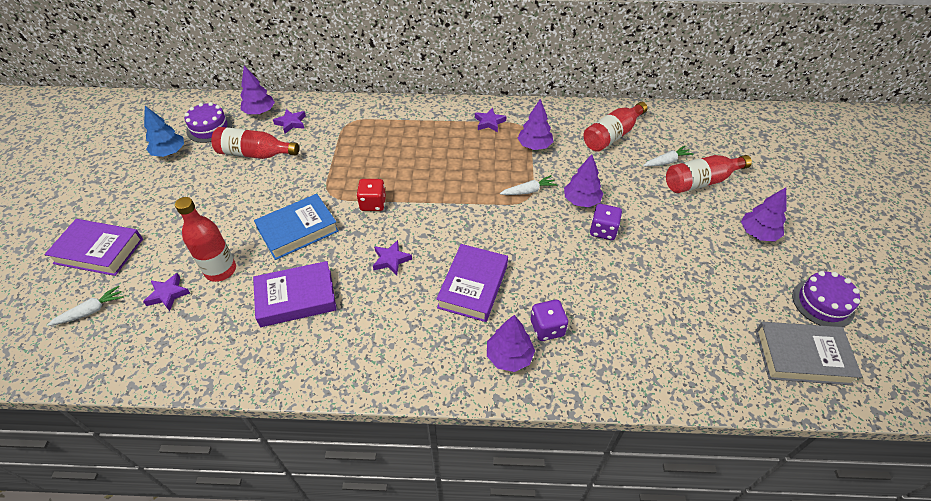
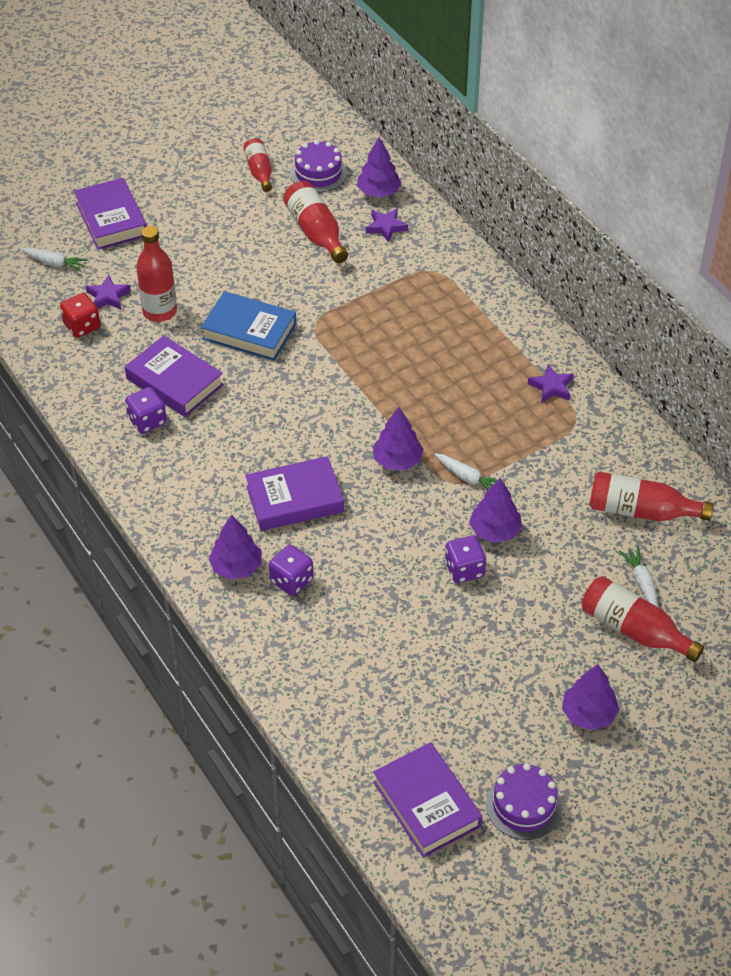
camera: 55 degrees right, 0 degrees up
blue tree [144,106,184,157] -> red bottle [243,138,272,192]
red dice [357,179,386,211] -> red dice moved to [60,293,100,338]
purple star [373,240,412,275] -> none
purple tree [518,99,554,150] -> purple tree moved to [373,407,424,470]
white carrot [643,146,694,167] -> white carrot turned 135 degrees counterclockwise [619,546,658,607]
grey book [755,322,862,386] -> purple book [373,742,483,858]
none -> purple dice [125,387,167,434]

